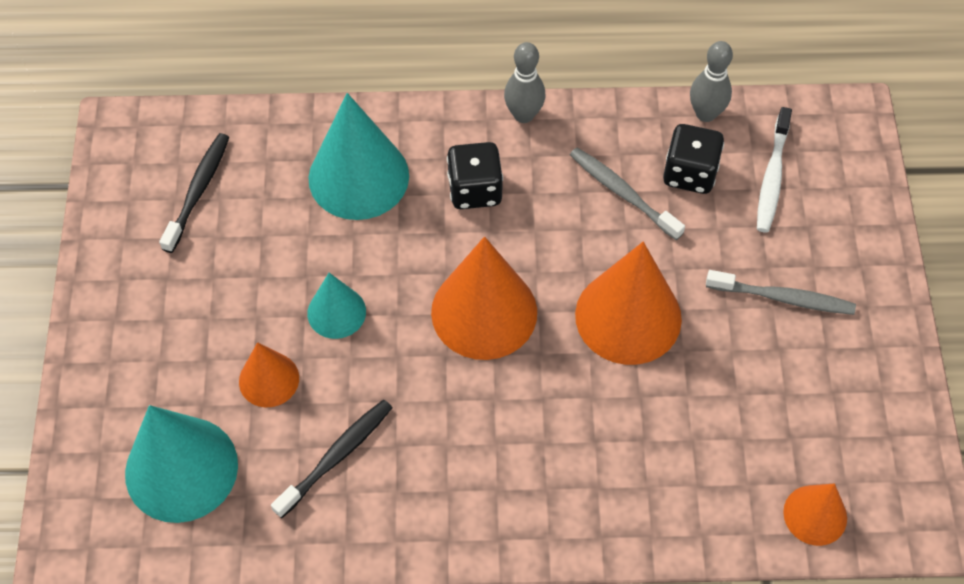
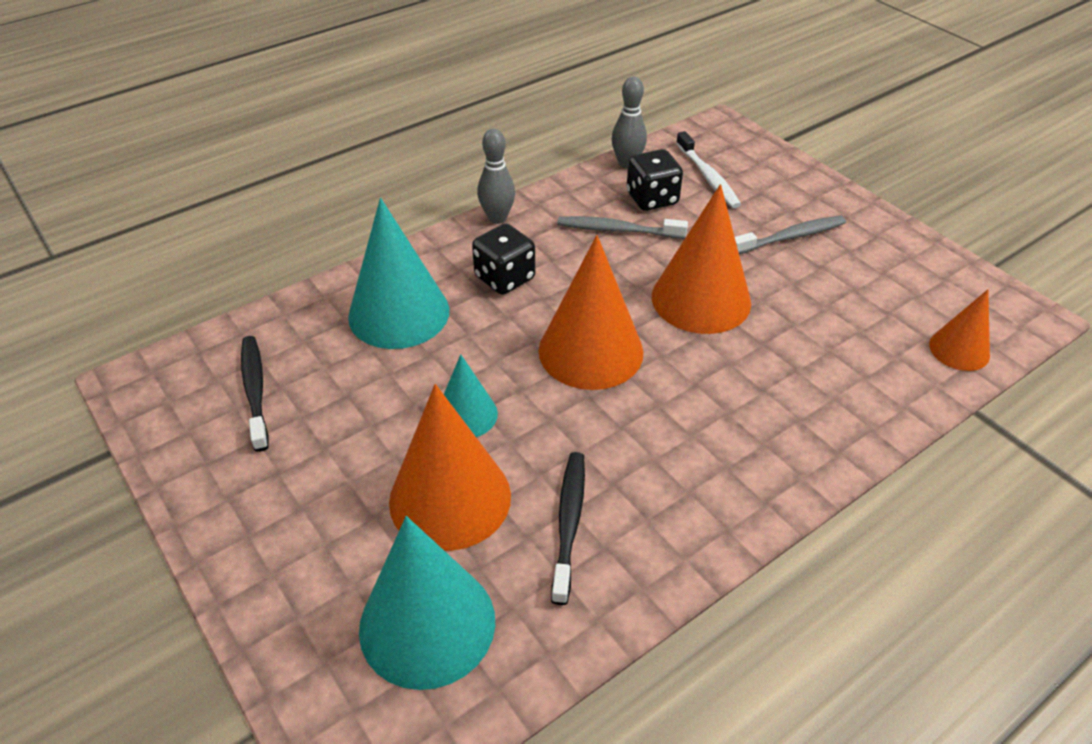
camera: 35 degrees left, 15 degrees down
orange cone [239,342,299,407] -> orange cone [389,384,511,551], size x1.80

